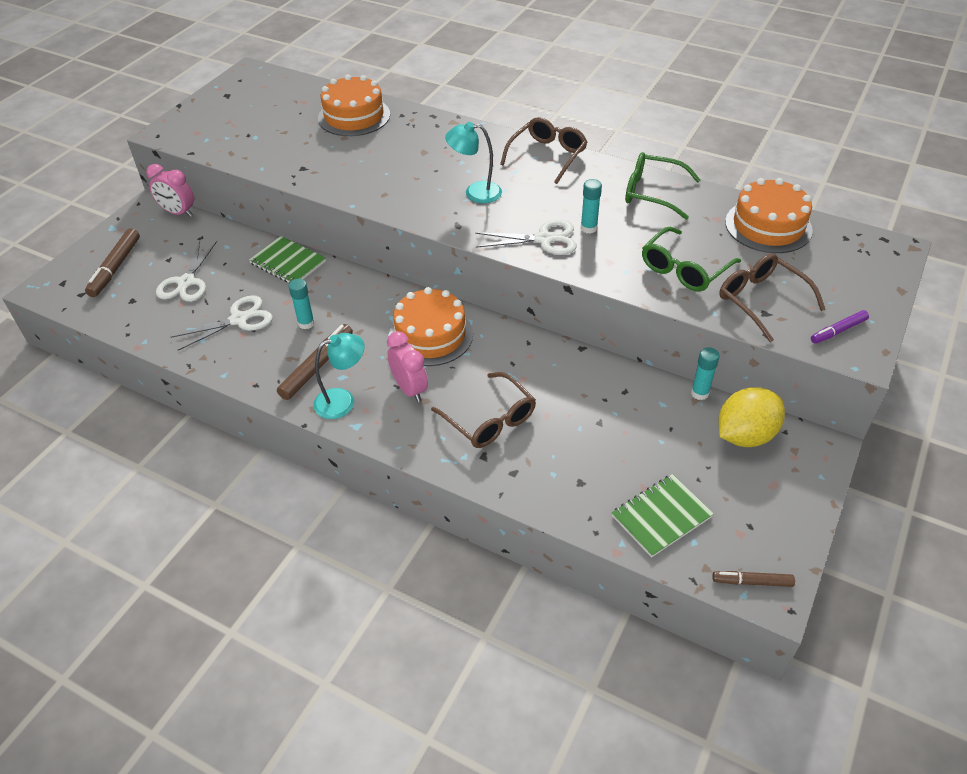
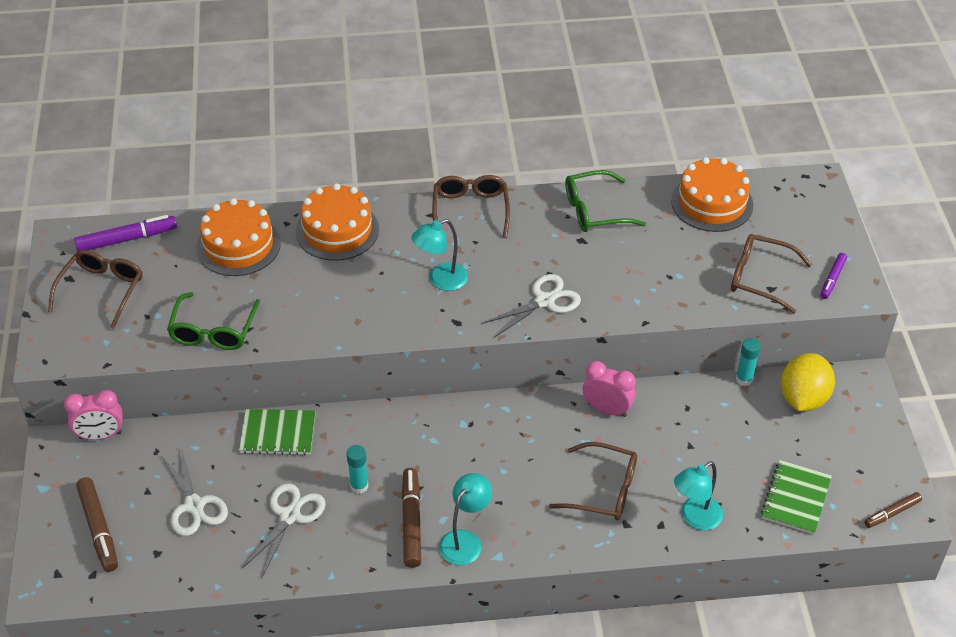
camera: 35 degrees left, 0 degrees up
pink clock [387,331,428,402] -> pink clock moved to [583,361,635,417]
orange cake [388,287,473,366] -> orange cake moved to [296,183,379,261]
turquoise glue stick [581,179,602,234] -> none
green glasses [642,227,741,292] -> green glasses moved to [167,292,260,350]
none -> brown glasses [48,250,143,329]
none -> purple marker [74,215,177,252]
none -> turquoise lamp [674,461,723,530]

